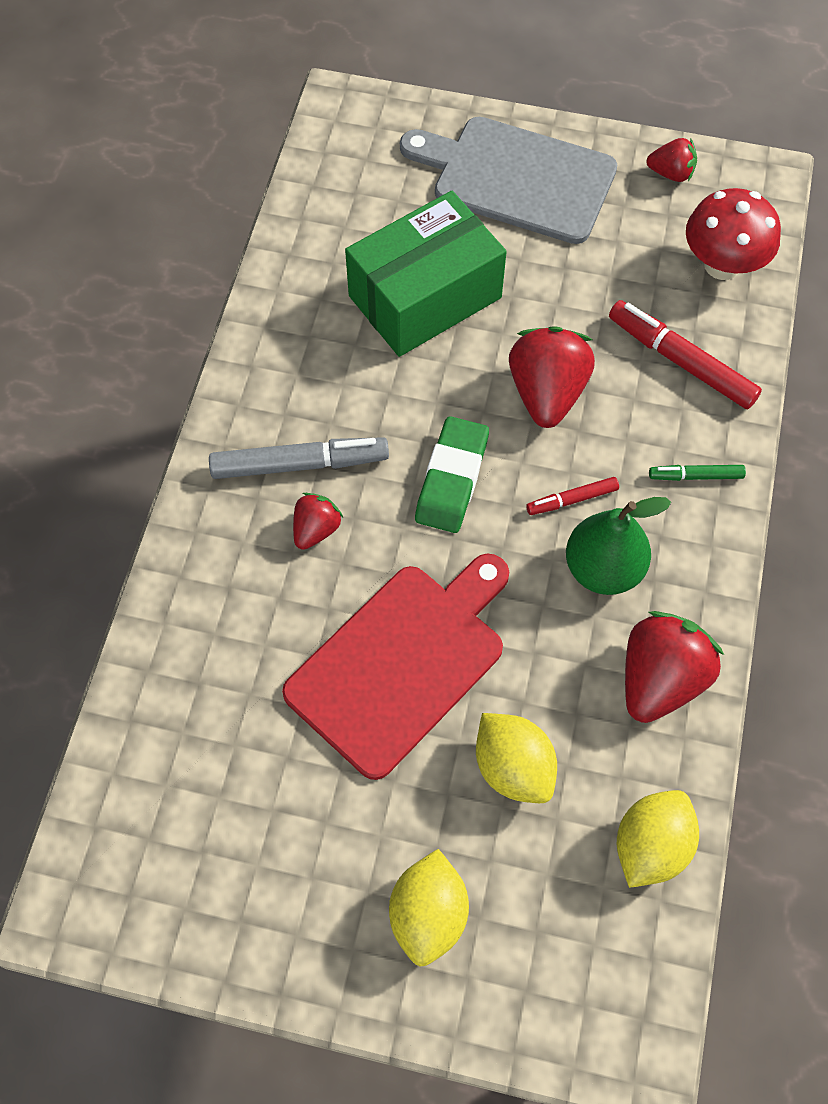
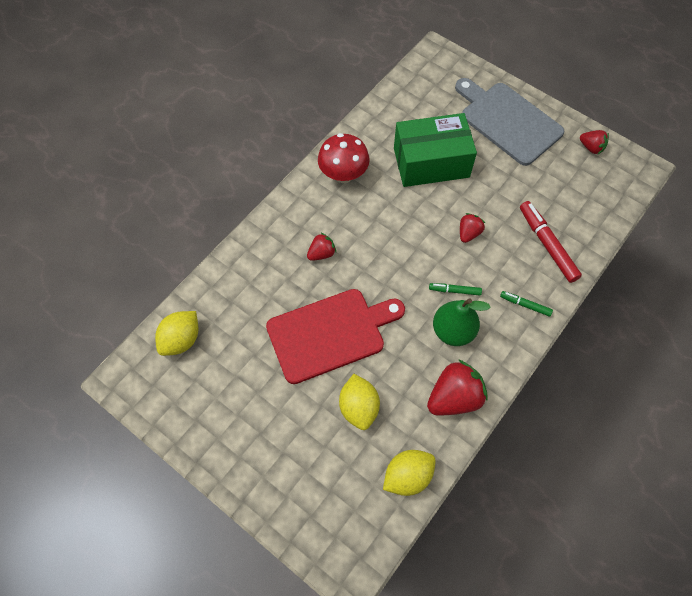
camera: 25 degrees right, 0 degrees up
grey marker [209,437,389,479] -> none
yellow lemon [389,849,469,966] -> yellow lemon moved to [155,311,199,356]
green eraser [415,416,489,533] -> none
red strawberry [509,326,595,428] -> red strawberry [460,213,485,243], size x0.55
red marker [526,477,619,515] -> green marker [429,283,482,295]
red mushroom [686,188,781,280] -> red mushroom moved to [318,133,370,183]

